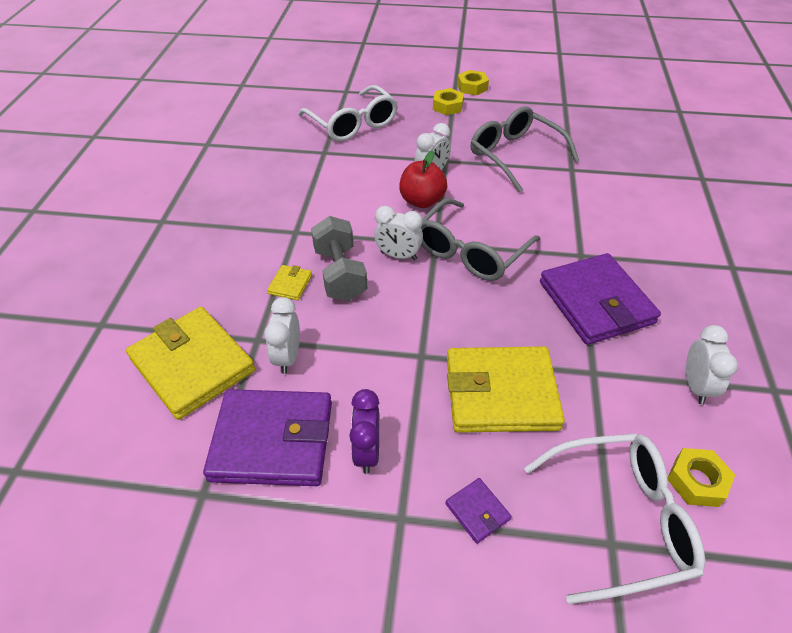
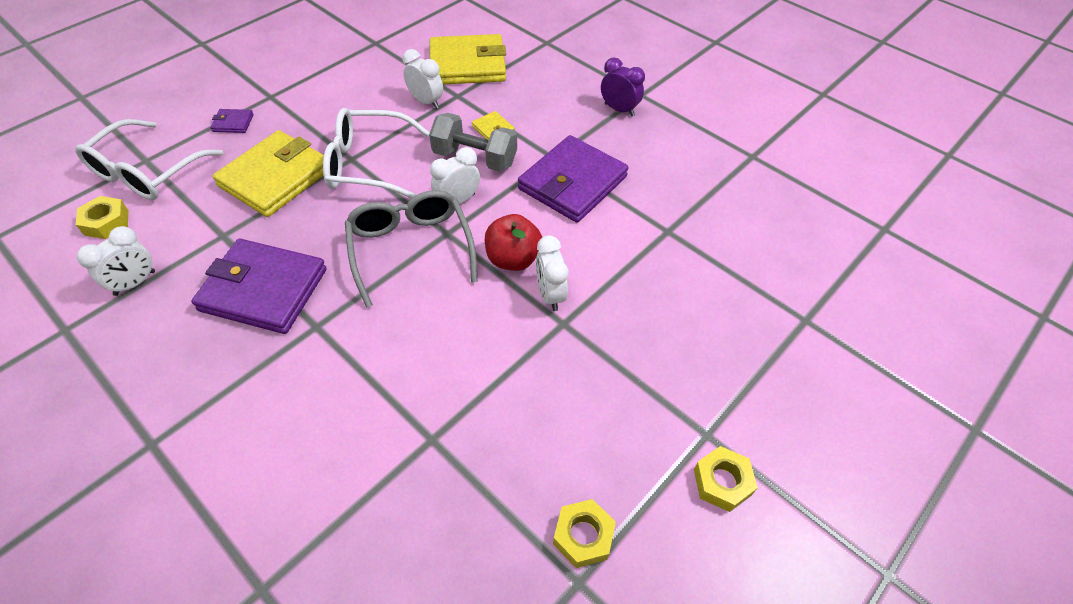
camera: 125 degrees right, 5 degrees up
purple wallet [203,389,332,486] -> purple wallet moved to [518,135,629,223]
white glasses [298,85,398,141] -> white glasses moved to [323,108,430,198]
purple clock [349,389,379,474] -> purple clock moved to [601,57,645,116]
yellow nut [433,88,464,115] -> yellow nut moved to [553,499,616,568]
grey glasses [470,106,579,192] -> none
white clock [686,325,738,405] -> white clock turned 90 degrees counterclockwise [77,226,155,296]

